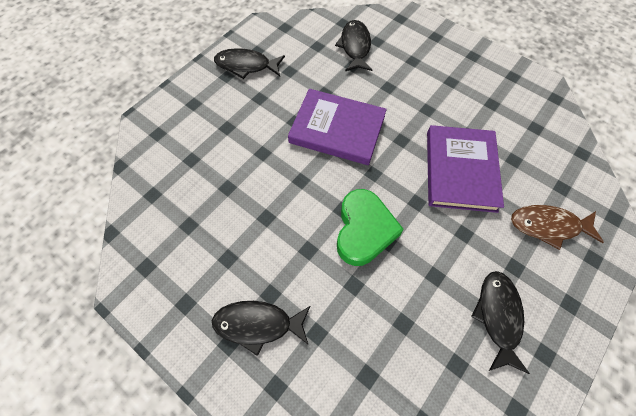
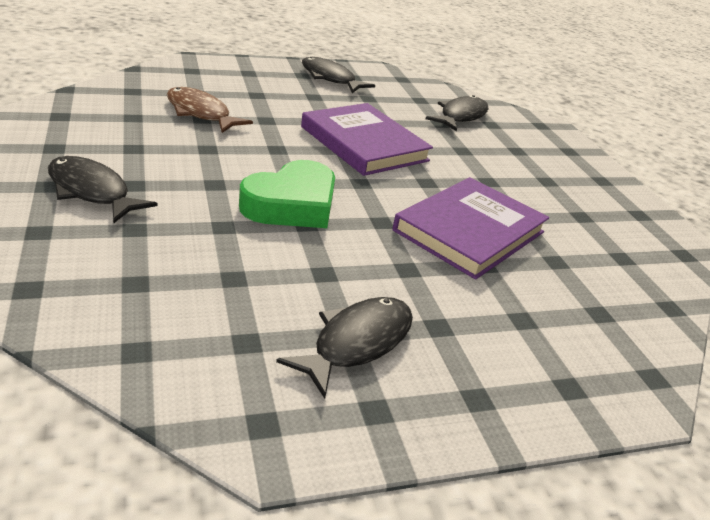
camera: 30 degrees right, 30 degrees down
brown fish [511,205,604,250] -> brown fish moved to [167,87,253,133]

